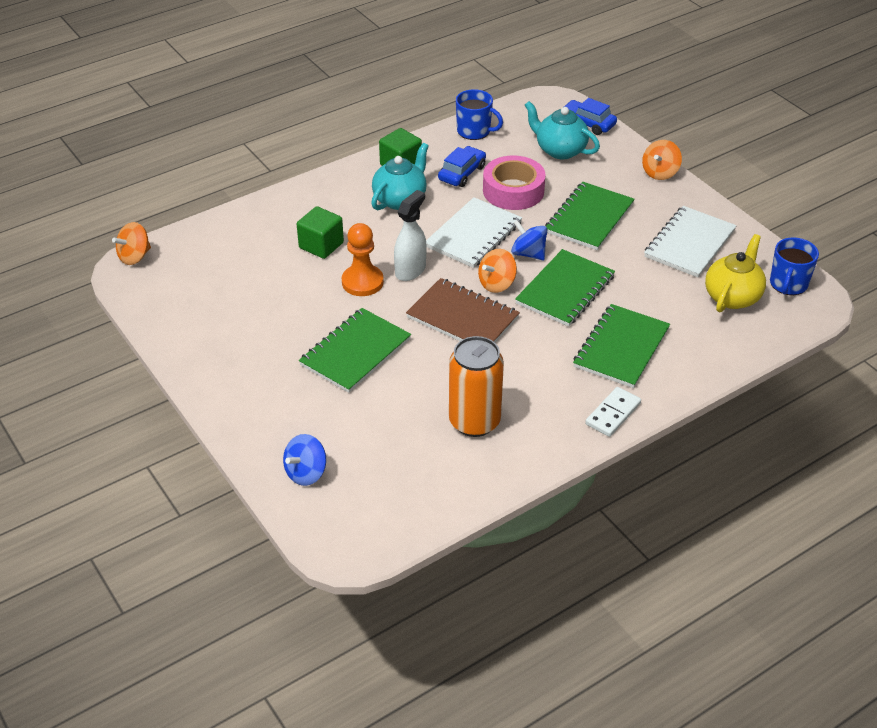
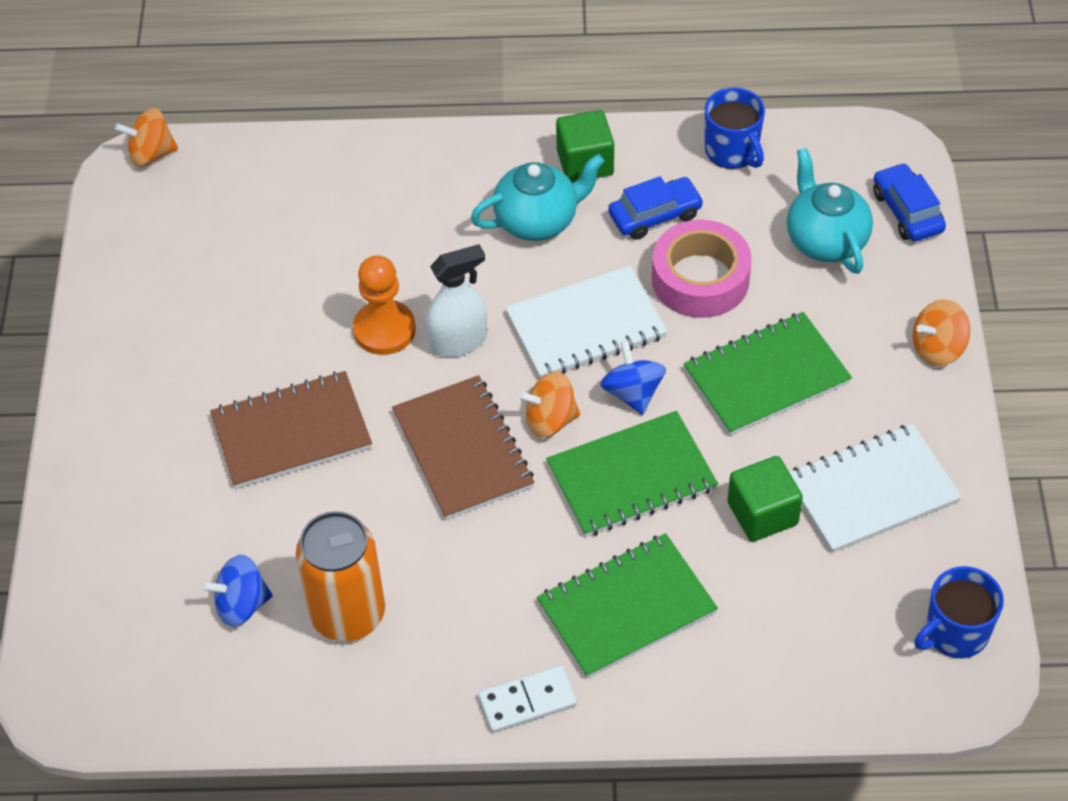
camera: 35 degrees right, 10 degrees up
blue spinning top [283,434,326,486] -> blue spinning top moved to [201,555,273,627]
green cube [297,206,344,259] -> green cube moved to [727,456,803,542]
green notebook [299,308,411,393] -> brown notebook [210,371,372,489]
yellow teapot [705,234,766,312] -> none

